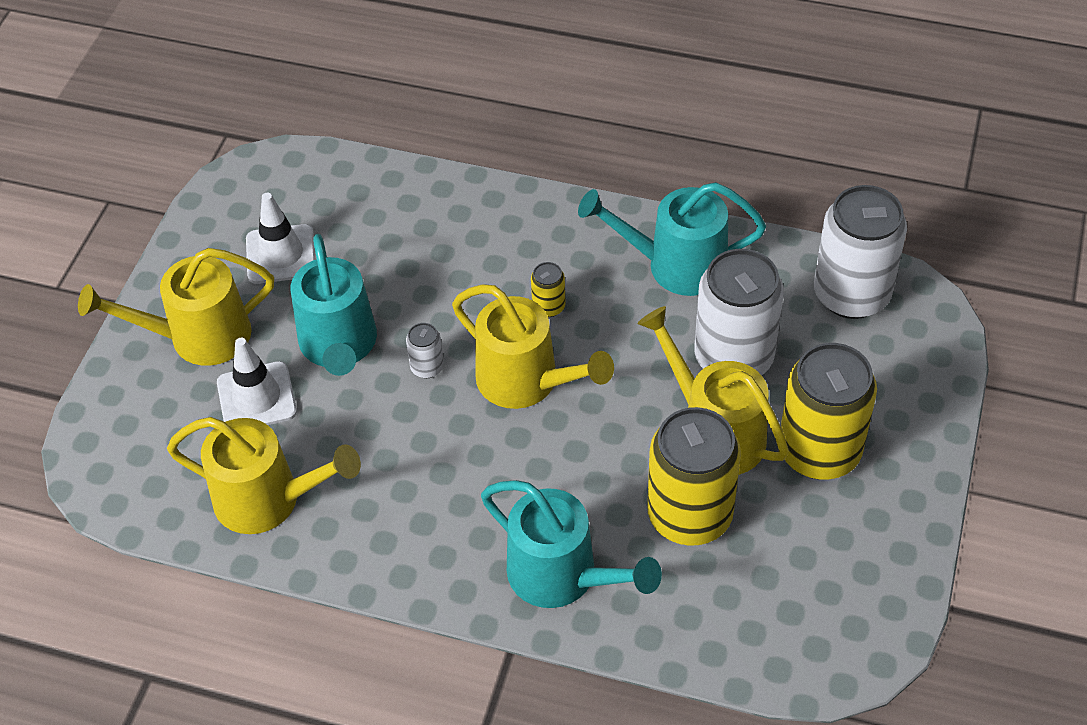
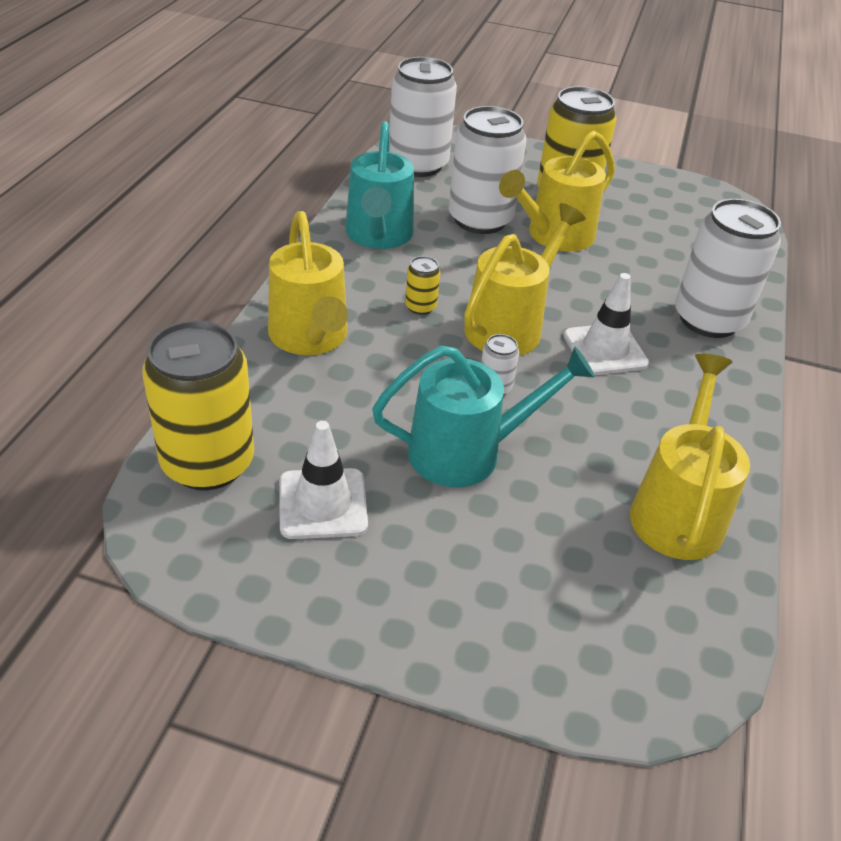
camera: 95 degrees left, 10 degrees down
yellow watering can [78,248,274,366] -> yellow watering can moved to [268,211,348,355]
white traffic cone [217,338,297,425] -> white traffic cone moved to [564,273,649,375]
turquoise watering can [481,480,662,608] -> white can [675,199,781,338]
yellow can [647,407,741,546] -> yellow can moved to [142,320,254,490]

